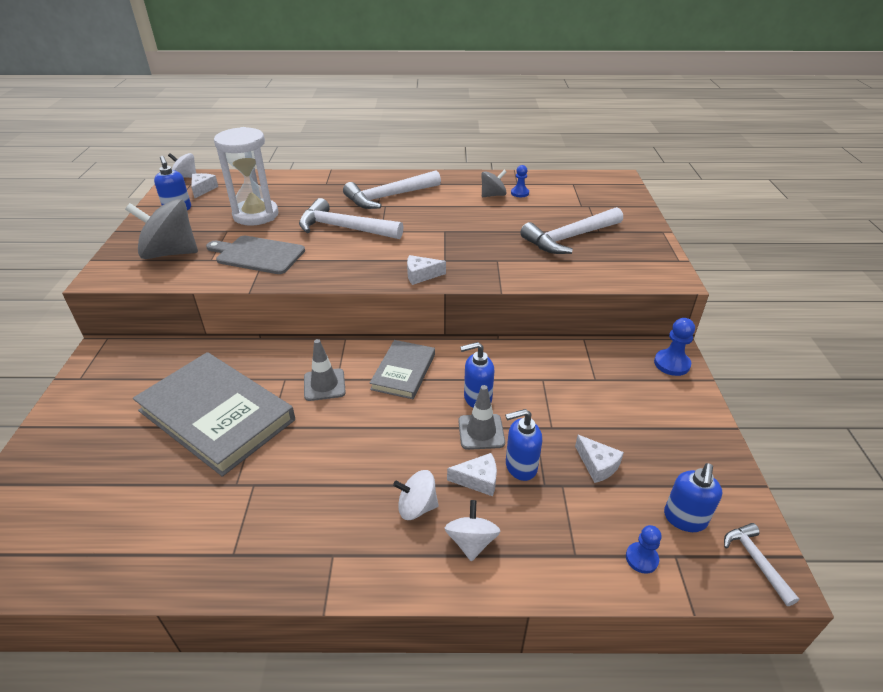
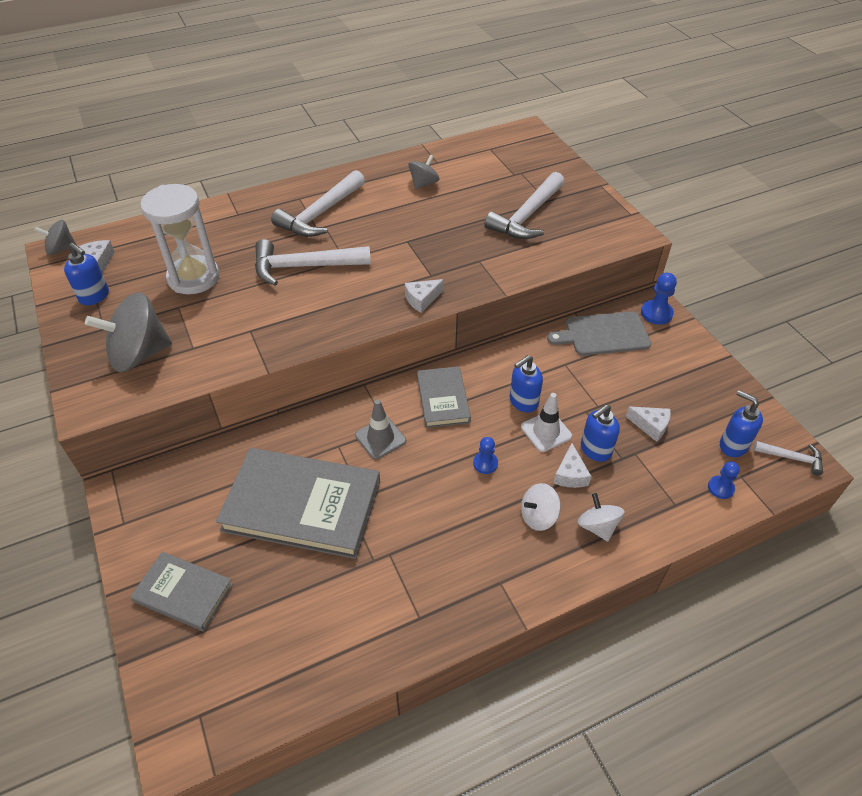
camera: 25 degrees left, 10 degrees up
white spinning top [168,153,196,178] -> grey spinning top [34,220,76,255]
grey cutting board [206,236,305,274] -> grey cutting board moved to [547,311,651,356]
white cheese [447,453,497,496] -> white cheese turned 120 degrees clockwise [554,443,591,488]
grey traffic cone [458,385,505,450] -> white traffic cone [521,393,572,452]
blue pawn [511,165,529,197] -> blue pawn moved to [473,437,498,474]
blue soap dispenser [664,463,722,532] -> blue soap dispenser turned 135 degrees clockwise [720,390,763,457]
white hammer [724,523,799,606] -> white hammer turned 150 degrees clockwise [754,441,823,475]
none -> grey book [130,552,233,631]

